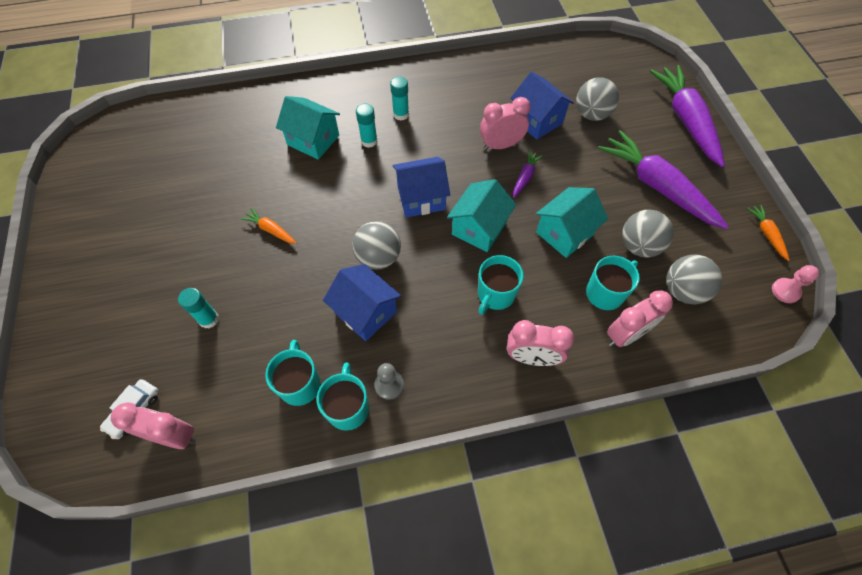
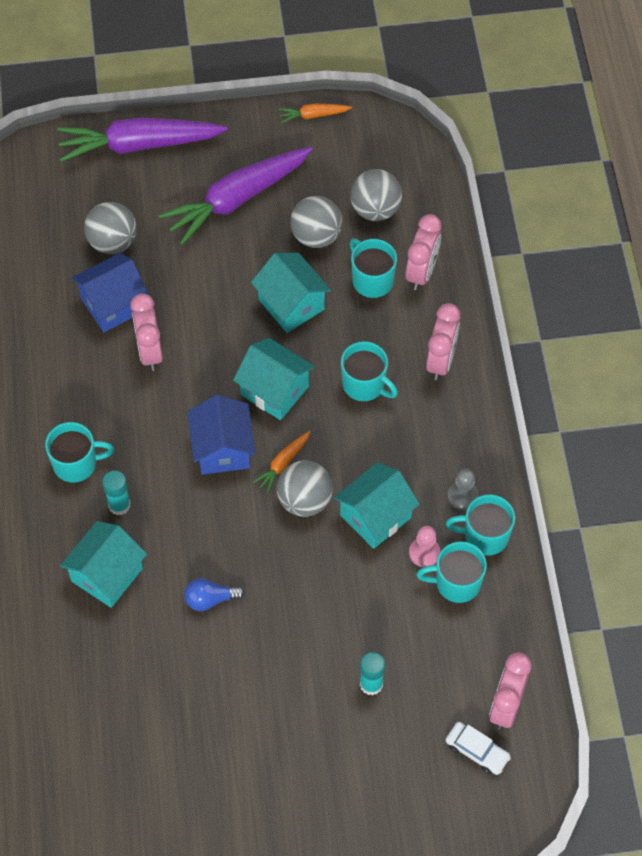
camera: 85 degrees left, 0 degrees up
orange carrot [240,208,297,244] -> orange carrot moved to [253,431,310,493]
blue house [323,264,401,341] -> turquoise house [334,462,420,549]
turquoise glue stick [390,76,409,121] -> turquoise mug [45,422,114,483]
purple carrot [513,150,543,198] -> none
pink clock [607,290,673,347] -> pink clock turned 45 degrees clockwise [405,214,441,290]
pink pawn [772,265,819,303] -> pink pawn moved to [409,526,440,567]
none -> blue light bulb [184,578,245,611]

